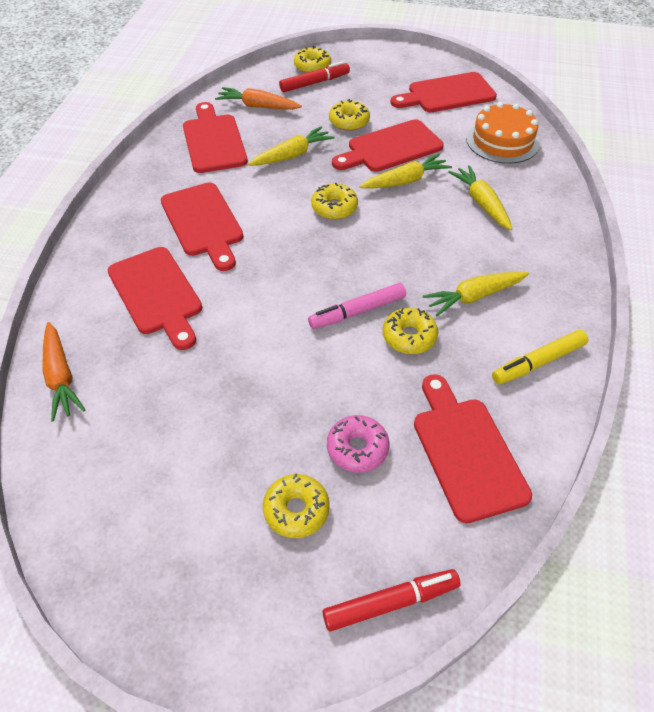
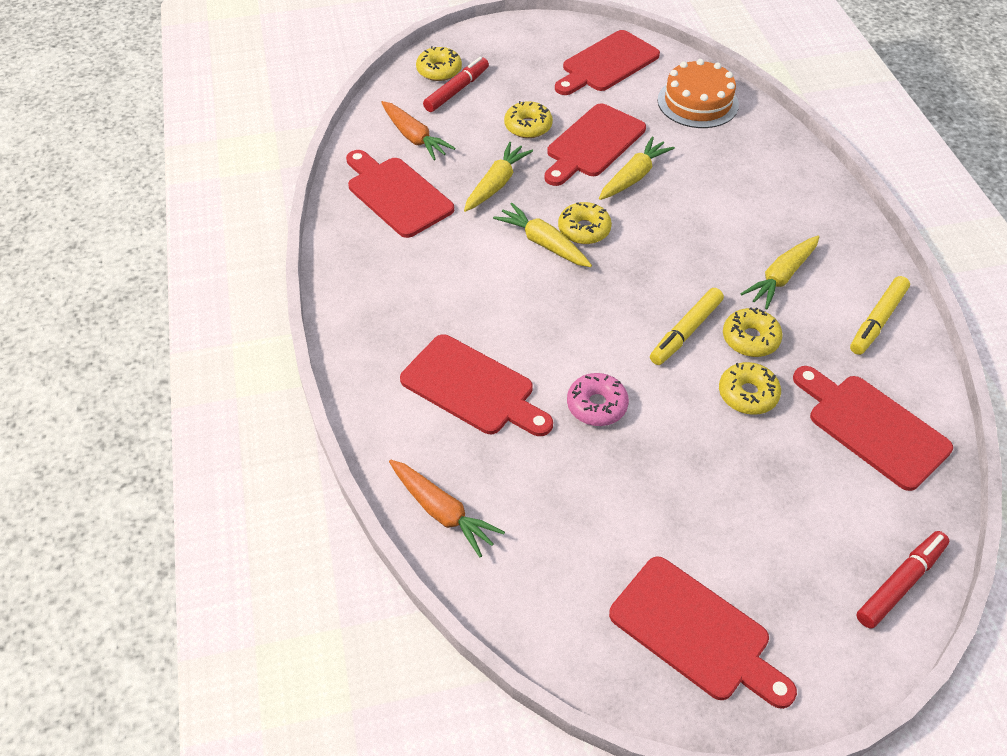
camera: 25 degrees left, 0 degrees up
red cutting board [161,183,243,271] -> red cutting board moved to [609,556,797,709]
orange carrot [215,87,302,110] -> orange carrot turned 120 degrees counterclockwise [381,101,455,160]
yellow donut [263,473,330,538] -> yellow donut moved to [719,362,781,415]
pink marker [308,283,406,329] -> yellow marker [650,288,724,365]
pink donut [327,415,389,473] -> pink donut moved to [567,373,629,426]
yellow carrot [449,165,512,230] -> yellow carrot moved to [493,203,592,267]

